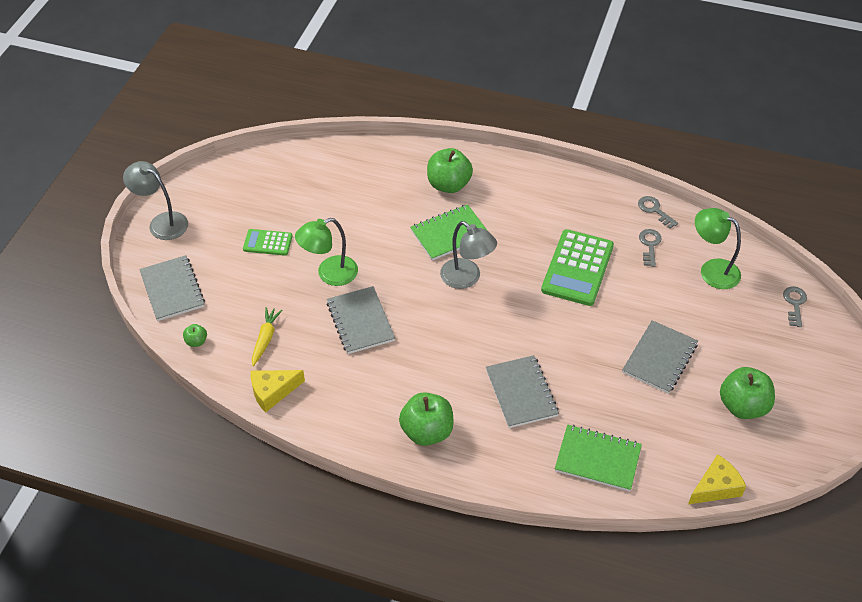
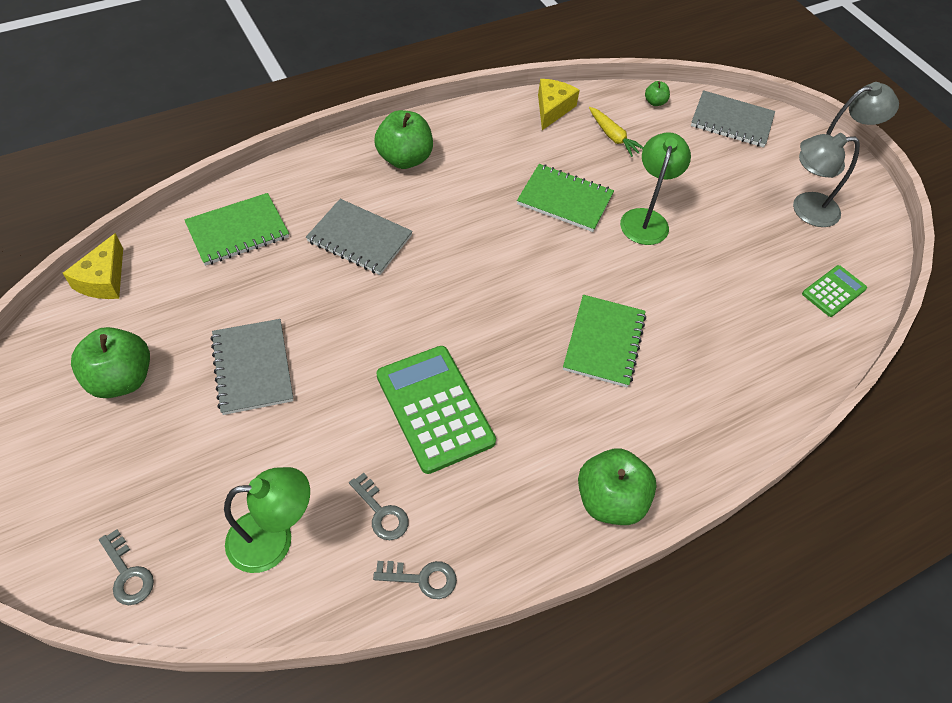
camera: 130 degrees right, 5 degrees up
green calculator [243,229,293,256] -> green calculator moved to [802,265,867,317]
grey notebook [327,286,395,354] -> green notebook [517,164,614,232]
green apple [427,148,473,193] -> green apple moved to [578,448,657,525]
grey lamp [440,221,497,289] -> grey lamp moved to [793,133,860,227]

